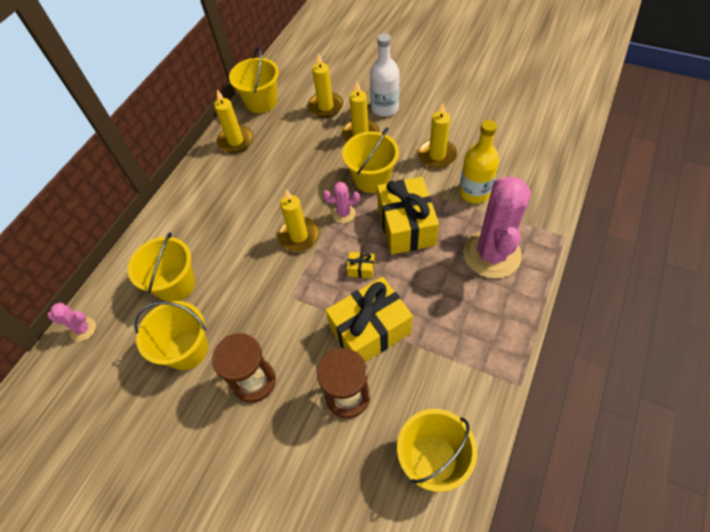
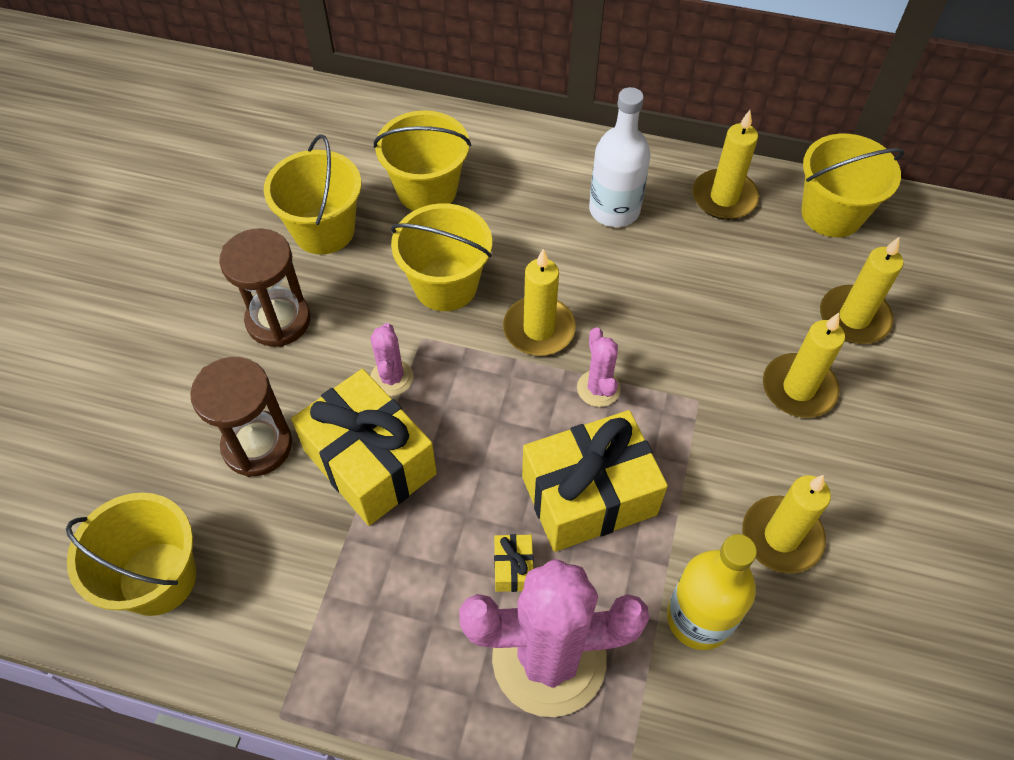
camera: 75 degrees right, 0 degrees up
pink cactus [48,303,96,341] -> pink cactus moved to [370,323,414,396]
yellow bucket [342,127,399,193] -> yellow bucket moved to [391,203,492,311]
yellow gift [347,252,375,279] -> yellow gift moved to [494,534,534,592]
white bottle [370,33,400,117] -> white bottle moved to [589,87,651,227]

